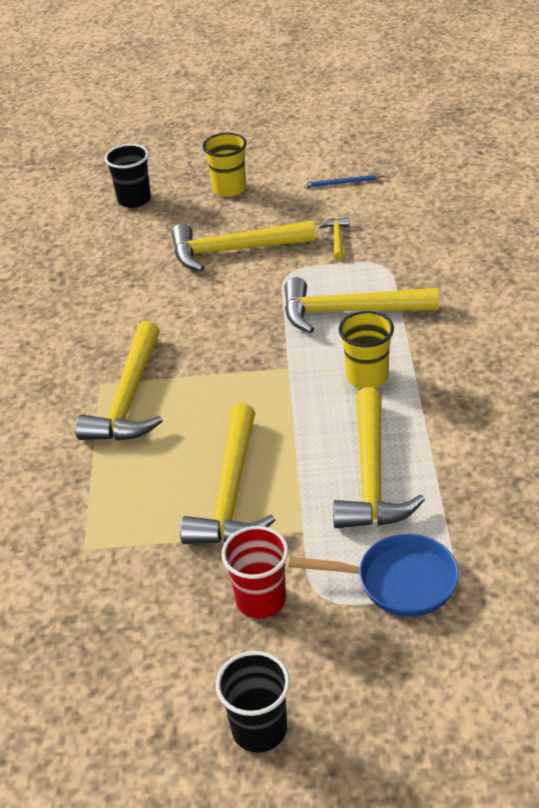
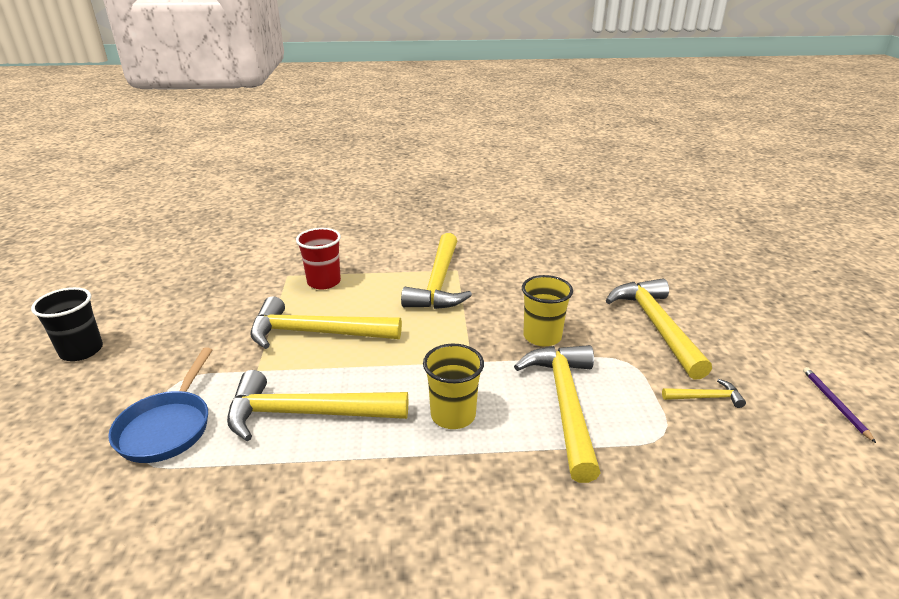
camera: 85 degrees right, 10 degrees down
yellow hammer [75,321,163,441] -> yellow hammer turned 90 degrees counterclockwise [401,233,472,309]
black cup [104,144,151,208] -> none
yellow cup [203,133,247,197] -> yellow cup moved to [522,275,573,346]
red cup [221,526,288,619] -> red cup moved to [296,228,341,289]
blue pencil [303,175,385,188] -> purple pencil [803,367,876,443]

